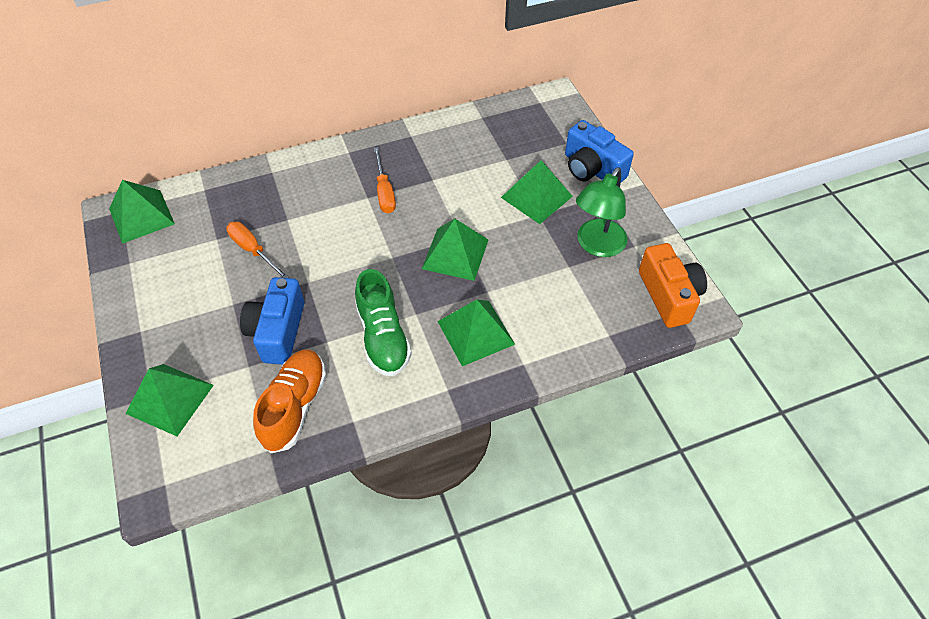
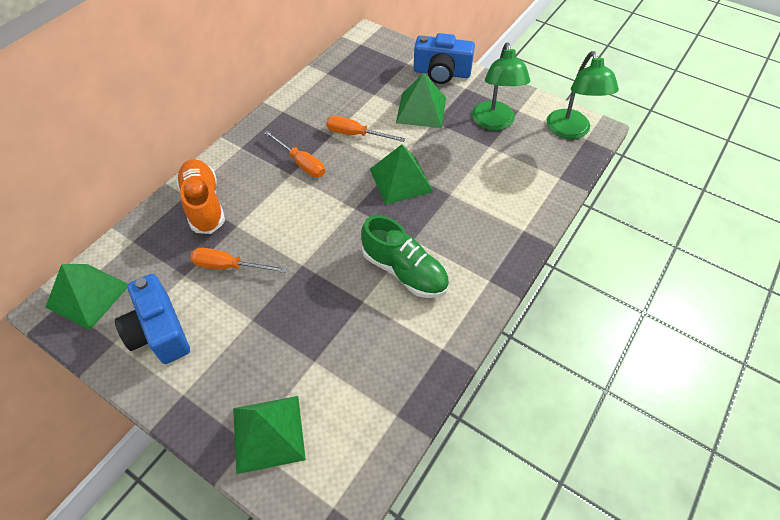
camera: 35 degrees left, 0 degrees up
blue camera [240,277,304,365] -> blue camera moved to [115,274,190,364]
orange shoe [253,349,326,453] -> orange shoe moved to [176,159,225,234]
green pyramid [437,300,515,366] -> none
orange camera [639,243,707,328] -> green lamp [546,51,619,139]
none -> orange screwdriver [326,116,406,142]

